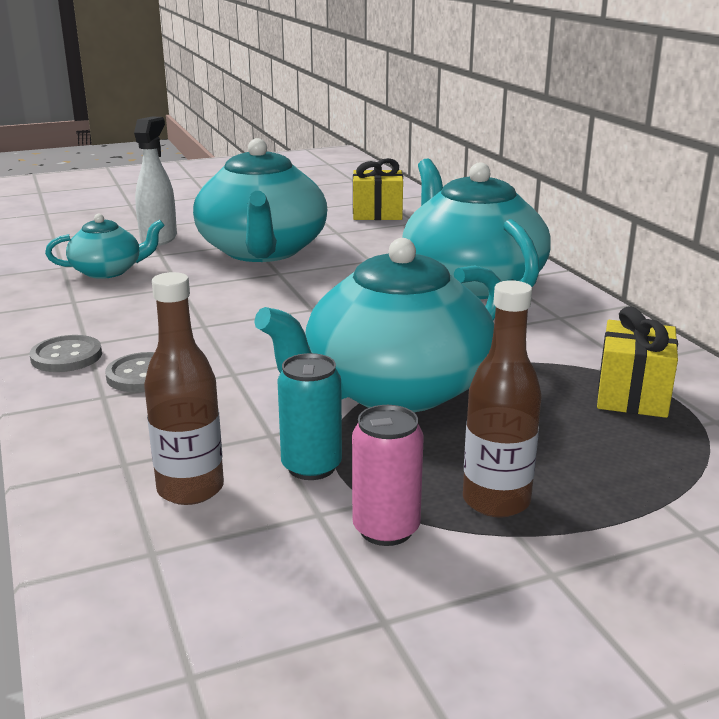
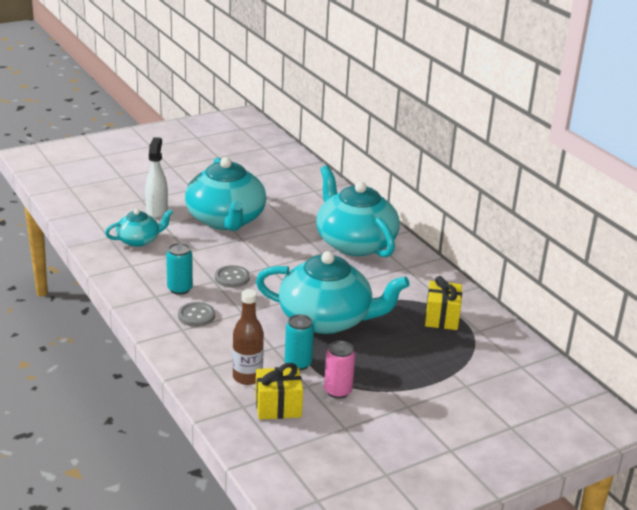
camera: 10 degrees left, 5 degrees up
grey button [30,335,102,372] -> grey button moved to [215,265,250,288]
turquoise teapot [254,238,501,412] -> turquoise teapot turned 120 degrees counterclockwise [256,251,410,334]
yellow gift [353,158,403,220] -> yellow gift moved to [255,363,303,419]
brown bottle [463,280,542,518] -> none
none -> turquoise can [166,243,193,295]

